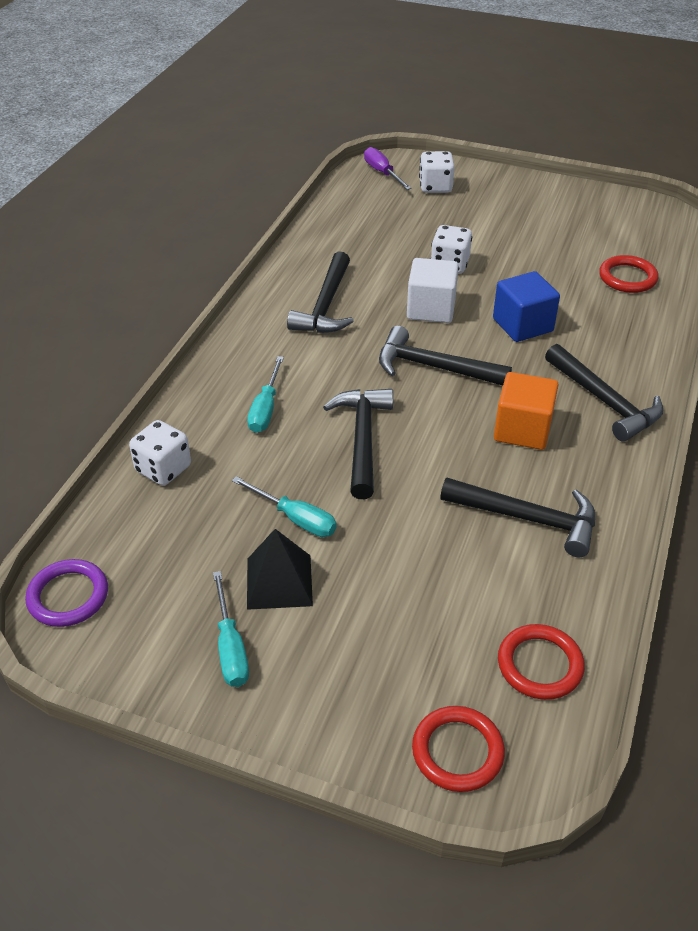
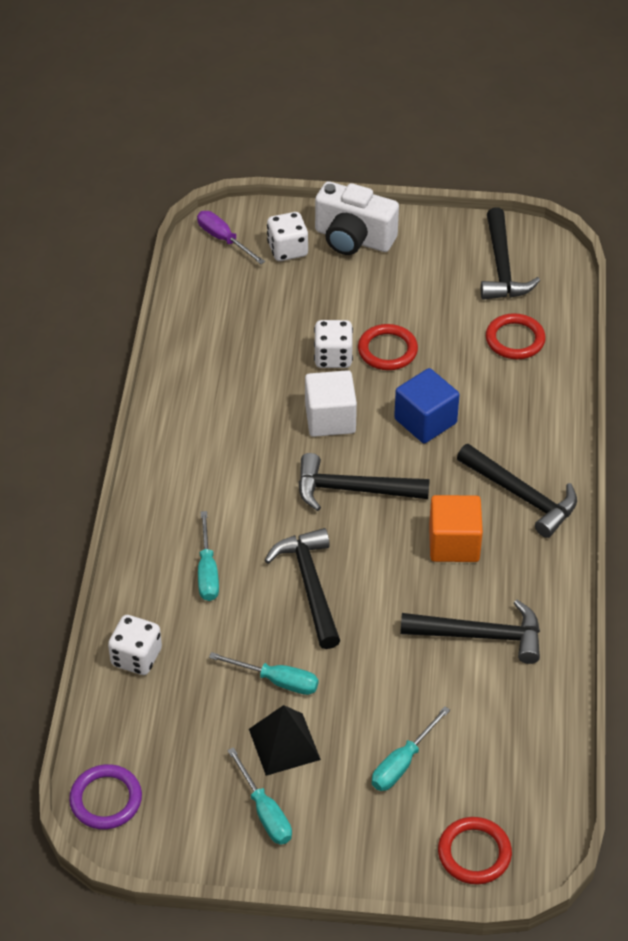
camera: 15 degrees left, 5 degrees up
black hammer [287,251,354,333] -> black hammer moved to [481,207,540,300]
red ring [498,624,585,700] -> red ring moved to [358,324,418,370]
none -> white camera [315,181,399,255]
none -> turquoise screwdriver [372,706,450,791]

